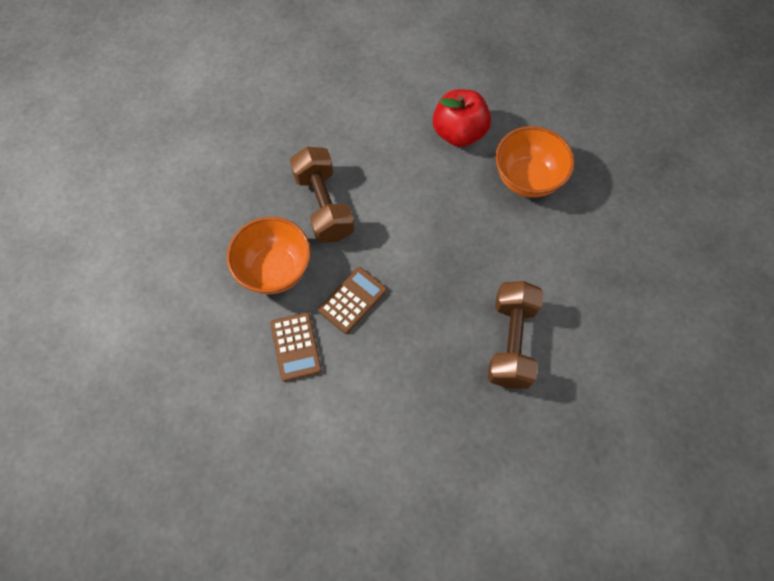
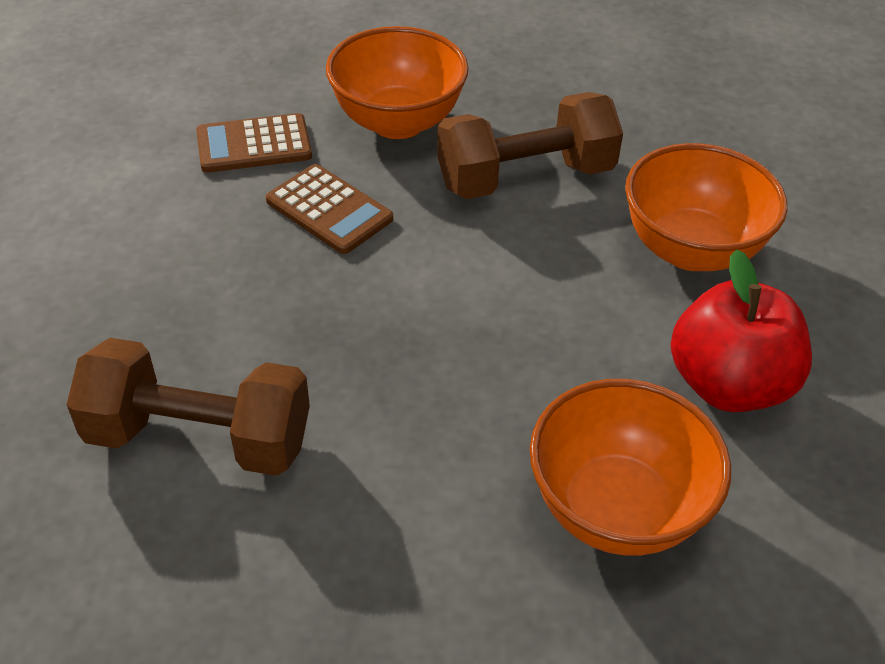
camera: 90 degrees right, 20 degrees down
none -> orange bowl [625,143,787,271]

